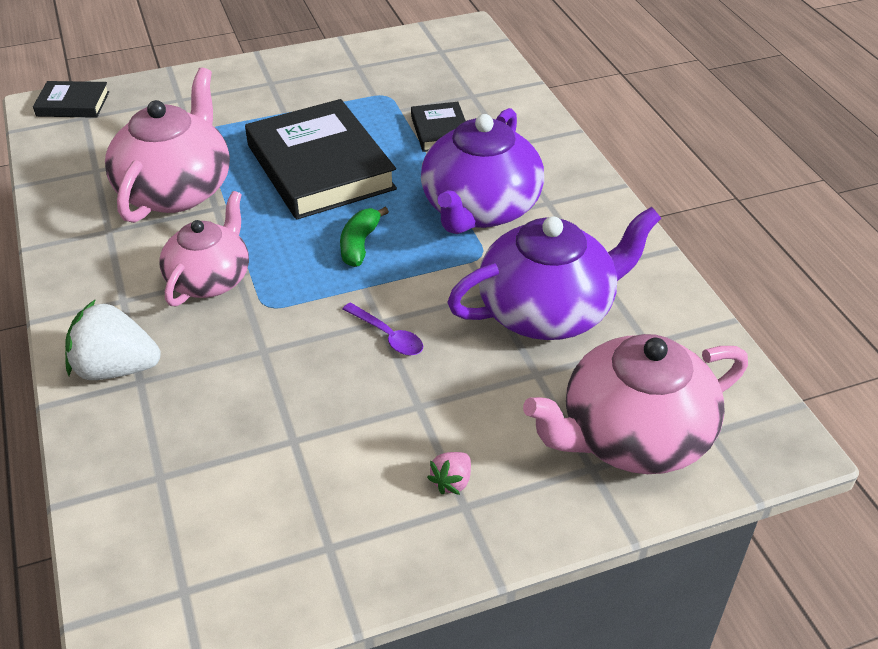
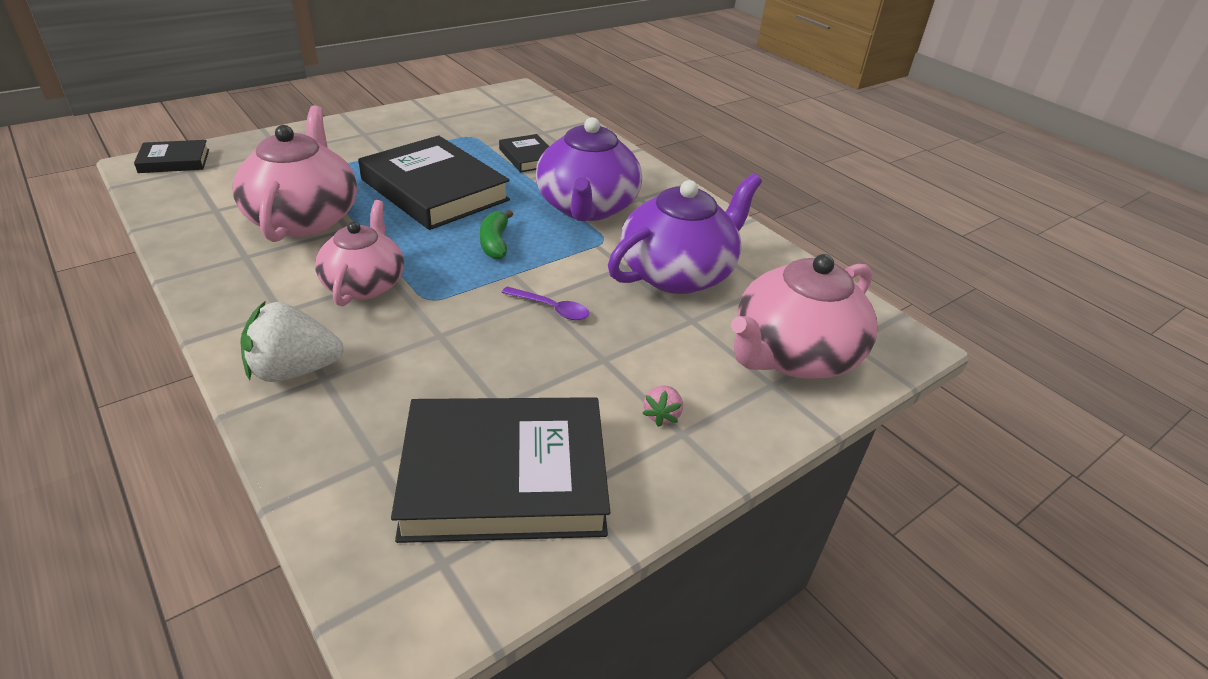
camera: 20 degrees left, 5 degrees down
none -> black book [391,397,610,543]

